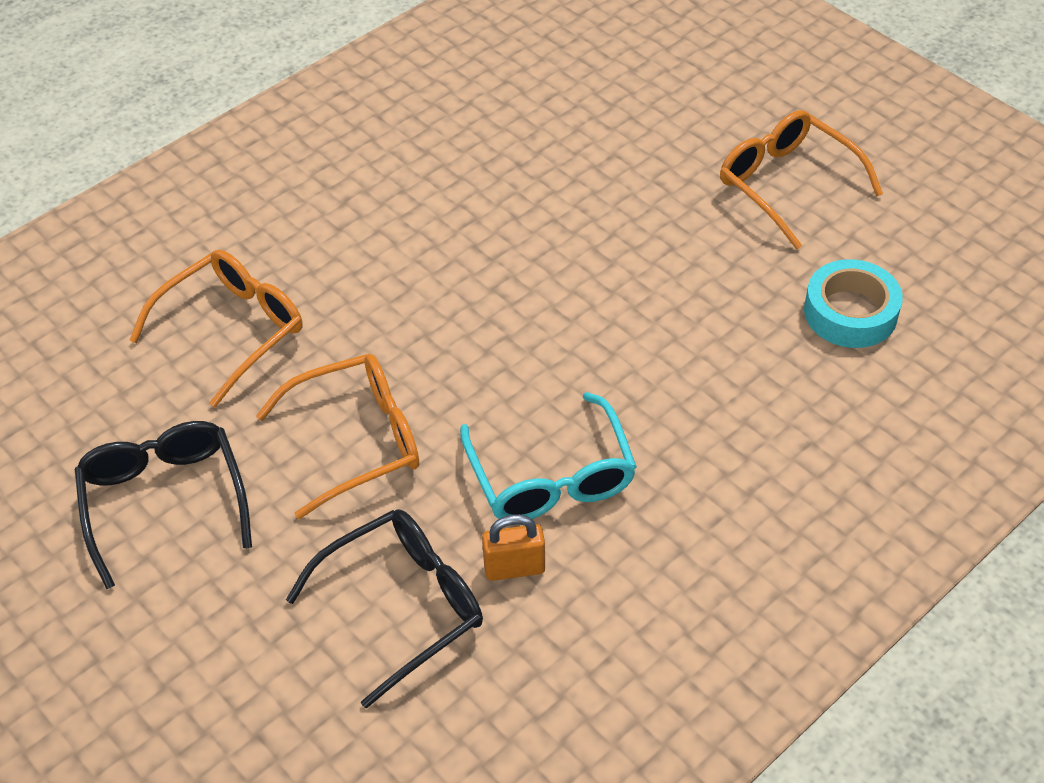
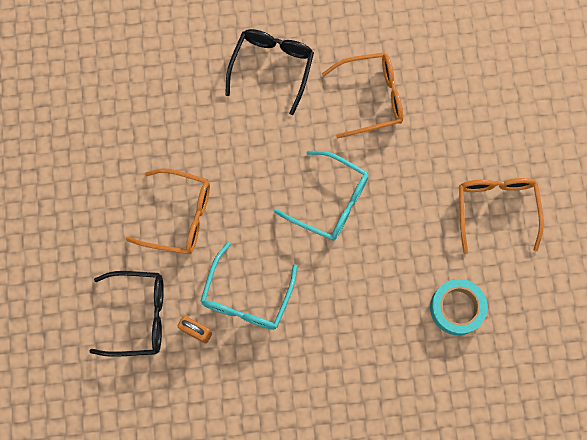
camera: 35 degrees right, 25 degrees up
black glasses [75,421,252,589] -> black glasses moved to [225,29,314,115]
orange glasses [129,250,303,407] -> orange glasses moved to [322,52,403,139]
none -> turquoise glasses [274,151,368,241]

